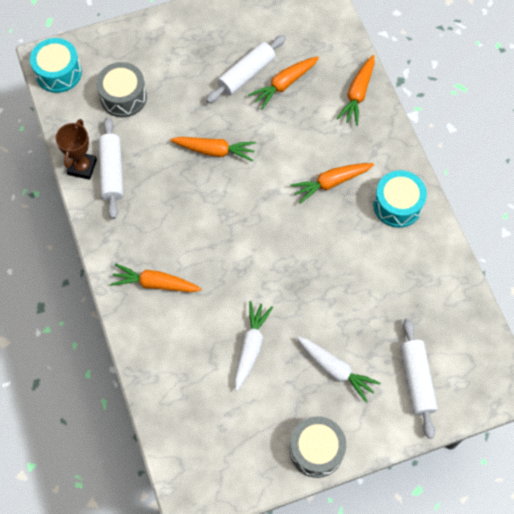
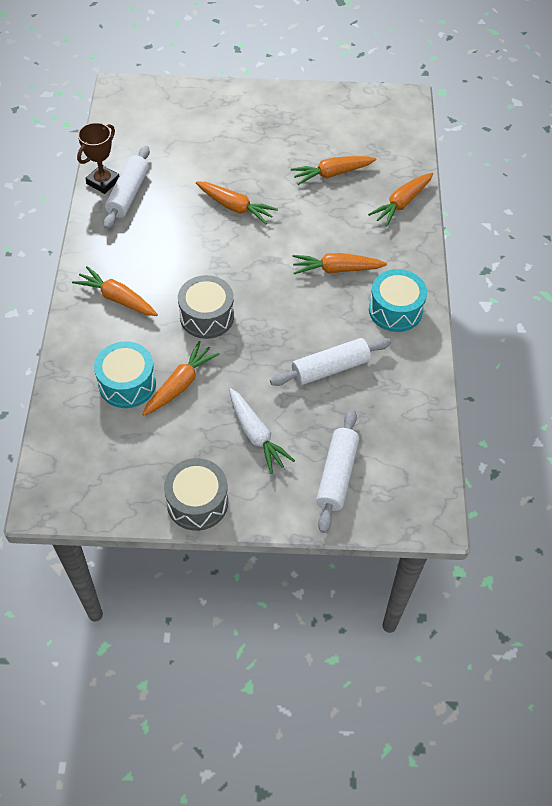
camera: 20 degrees right, 10 degrees down
turquoise drum [30,38,82,93] -> turquoise drum moved to [94,341,156,408]
grey drum [96,62,147,117] -> grey drum moved to [178,275,234,339]
white rolling pin [206,35,286,103] -> white rolling pin moved to [270,338,391,386]
white carrot [235,301,273,391] -> orange carrot [142,341,220,416]

